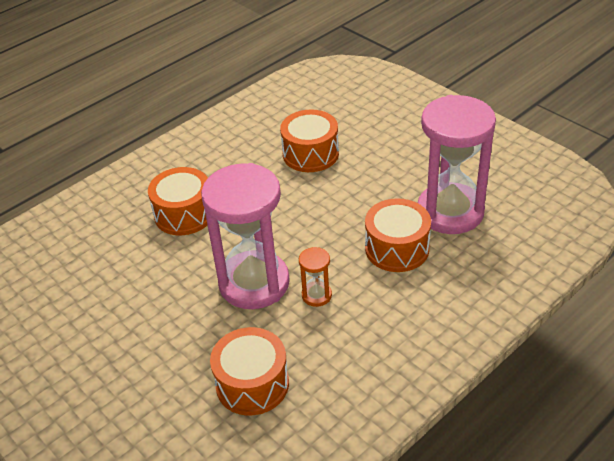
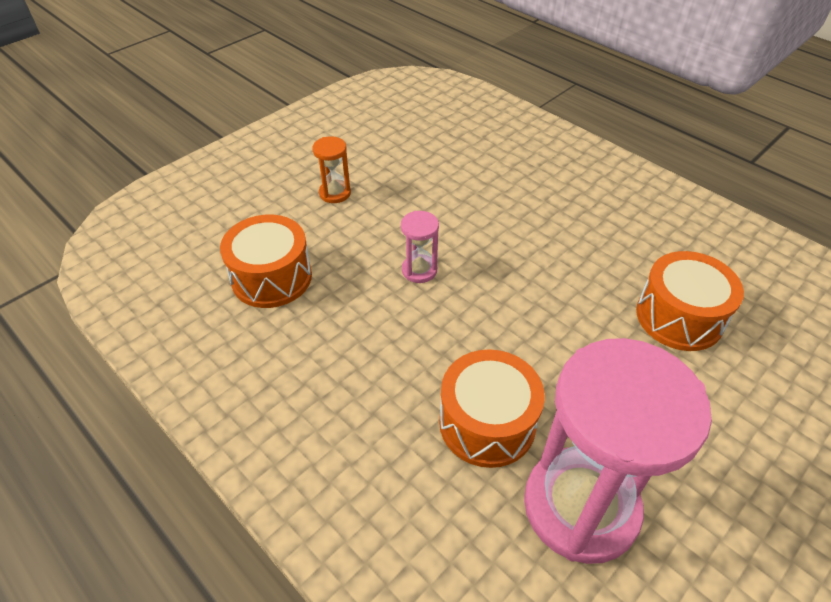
camera: 85 degrees right, 5 degrees up
orange drum [148,167,208,235] -> none
pink hourglass [201,163,290,309] -> pink hourglass [401,211,439,283], size x0.42
orange hourglass [299,247,332,307] -> orange hourglass moved to [312,136,351,203]

